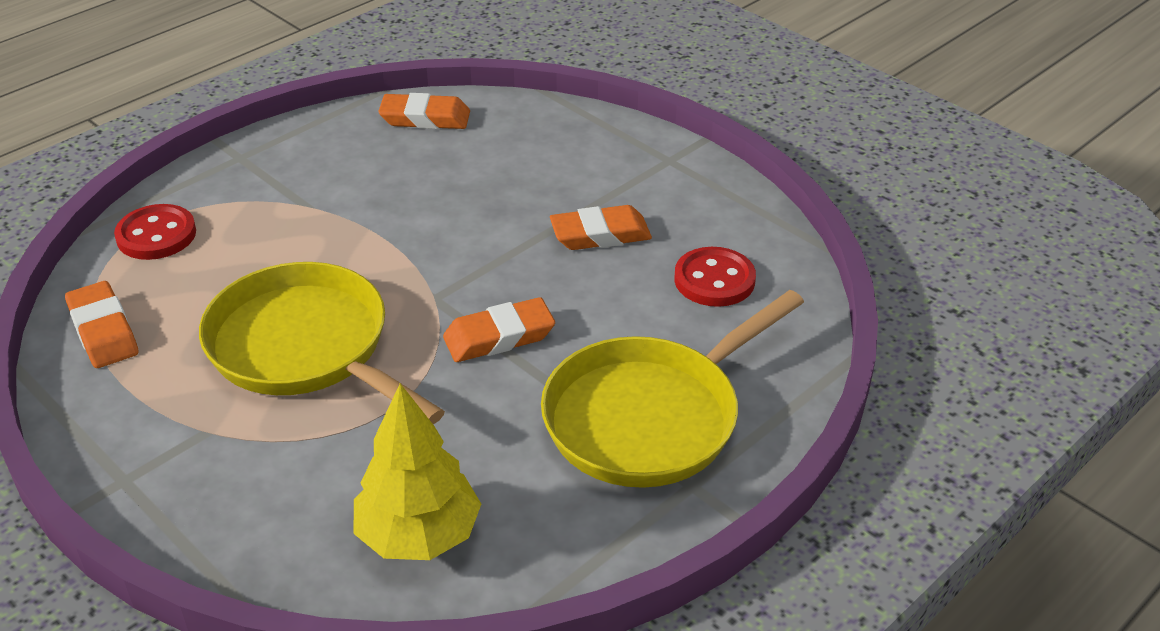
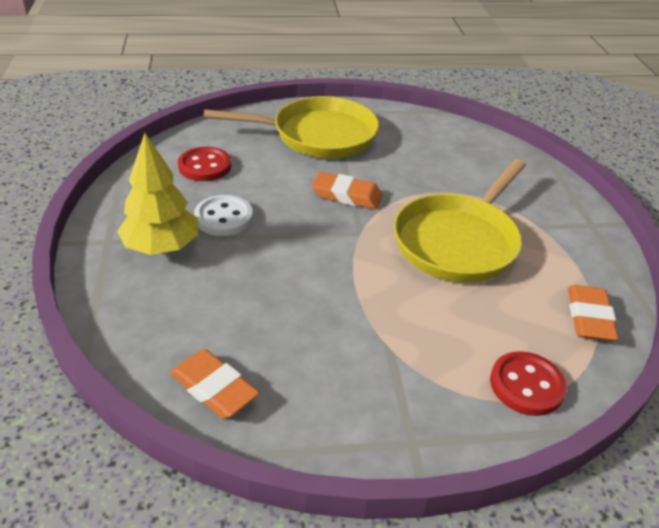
camera: 145 degrees left, 0 degrees up
yellow pan [199,262,445,424] -> yellow pan turned 45 degrees clockwise [394,159,526,283]
yellow tree [354,383,481,560] -> yellow tree moved to [117,133,198,255]
orange eraser [550,205,652,250] -> white button [194,195,253,236]

